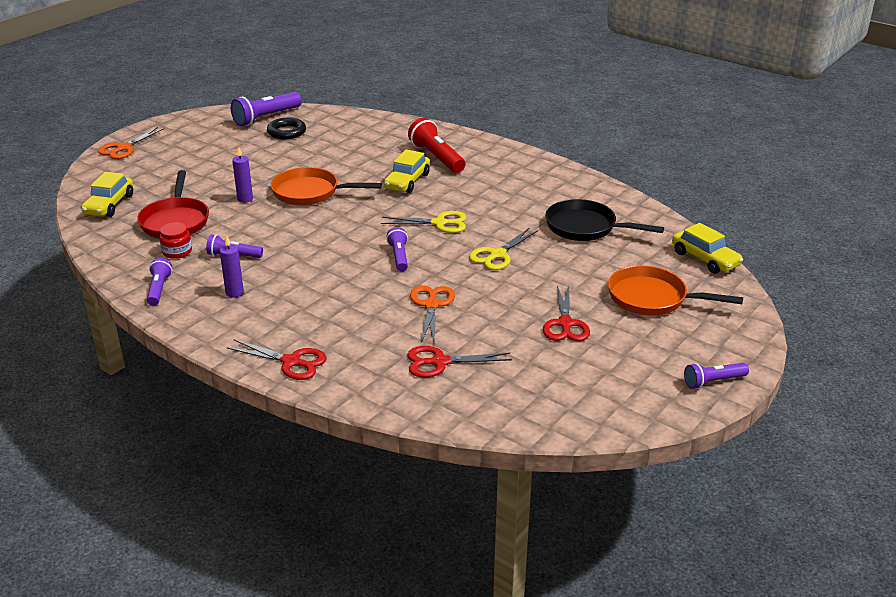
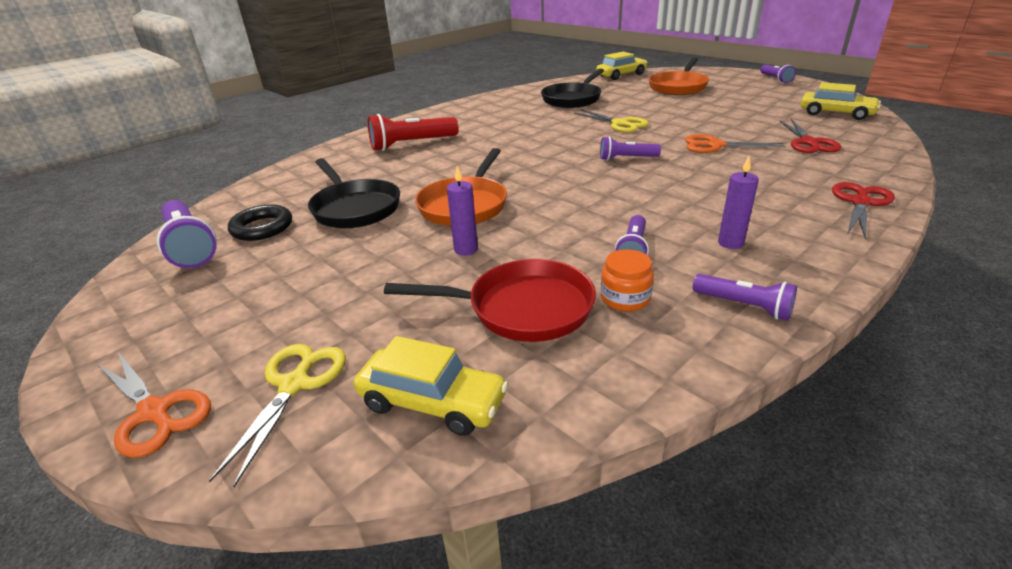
camera: 80 degrees left, 0 degrees up
purple flashlight [147,258,172,306] -> purple flashlight turned 150 degrees counterclockwise [693,274,797,320]
red jar [159,222,192,259] -> orange jar [601,249,654,311]
yellow scissors [381,211,466,233] -> yellow scissors moved to [209,344,346,487]
yellow car [384,150,430,193] -> yellow car moved to [801,82,881,120]
red scissors [543,285,590,341] -> none
none -> black pan [308,158,400,228]

